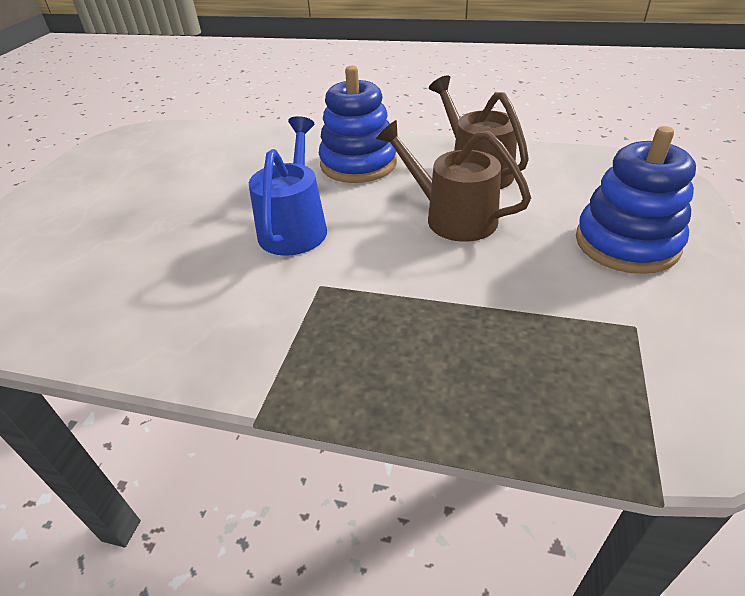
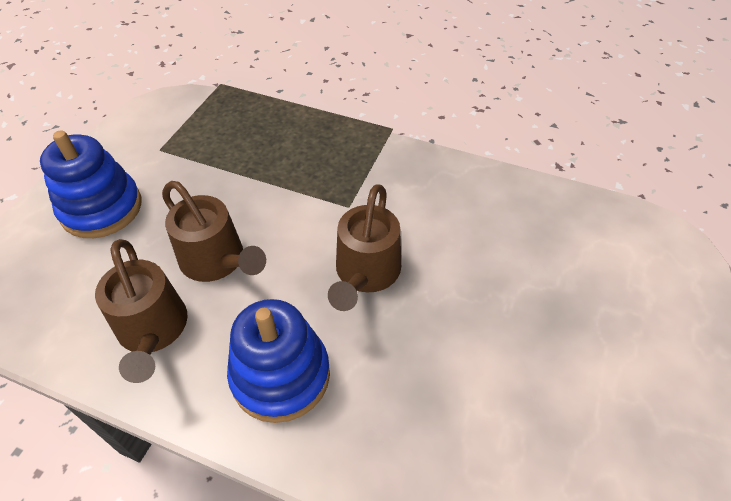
camera: 175 degrees left, 10 degrees up
blue watering can [249,116,327,256] -> brown watering can [328,184,401,311]

